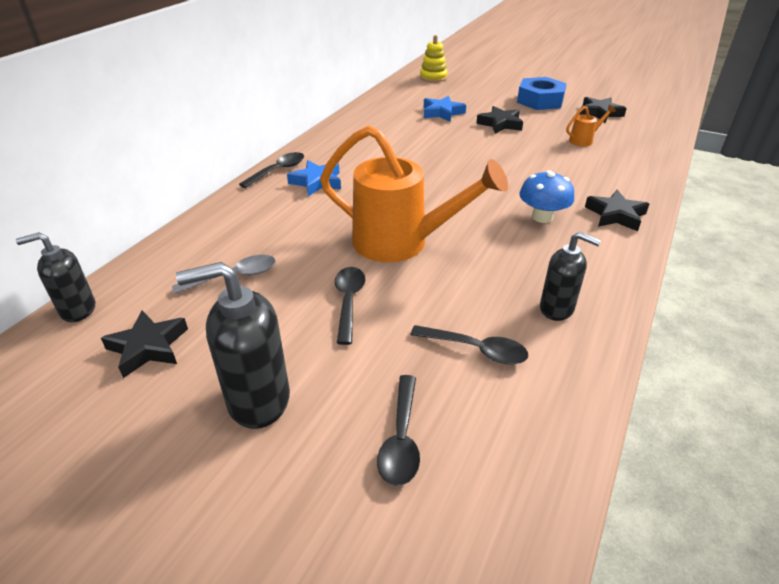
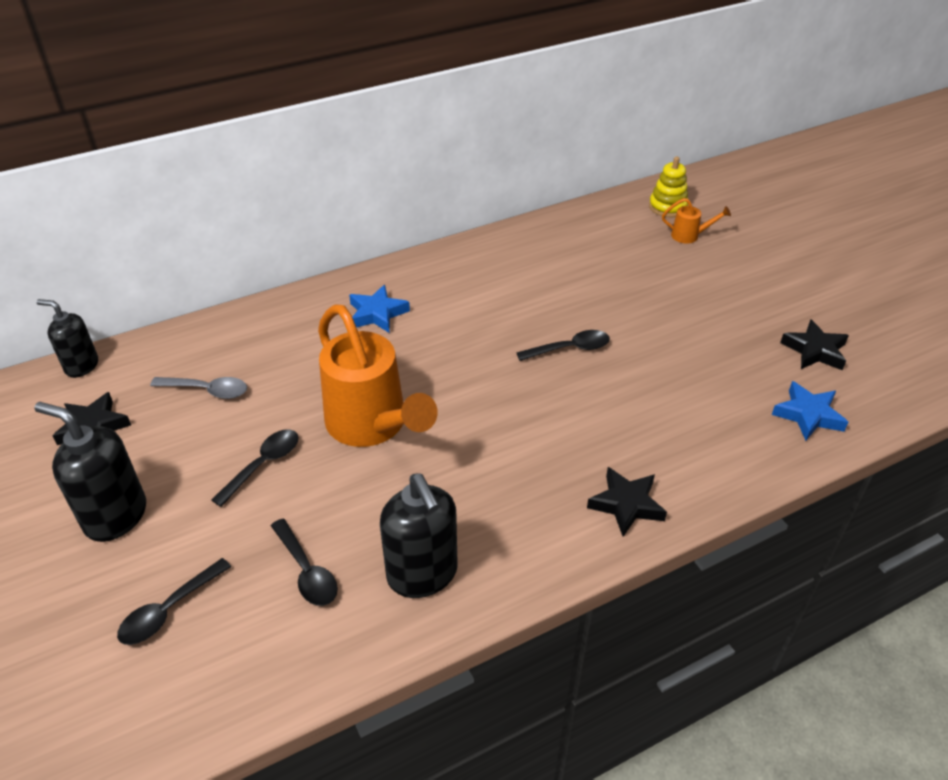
camera: 35 degrees right, 5 degrees up
black spoon [239,152,304,188] -> black spoon moved to [516,330,610,361]
blue star [424,96,466,122] -> blue star moved to [772,381,848,441]
black star [476,106,523,134] -> none
blue nut [517,77,567,110] -> none
blue mushroom [519,170,574,223] -> none
black soap dispenser [540,232,601,321] -> black soap dispenser [380,474,458,598], size x1.56
orange watering can [566,105,616,147] -> orange watering can moved to [662,198,731,244]

